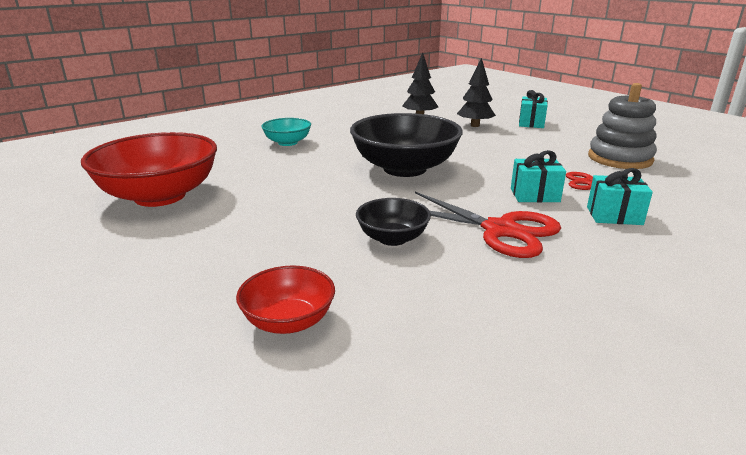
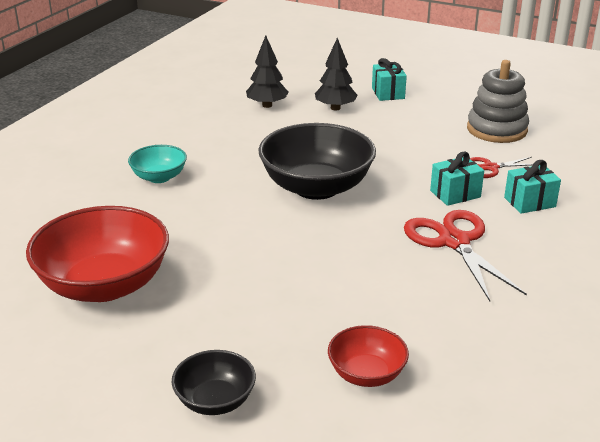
camera: 25 degrees left, 5 degrees up
black bowl [356,198,431,246] -> black bowl moved to [172,350,256,415]
red scissors [415,192,561,258] -> red scissors turned 120 degrees counterclockwise [404,210,527,301]

